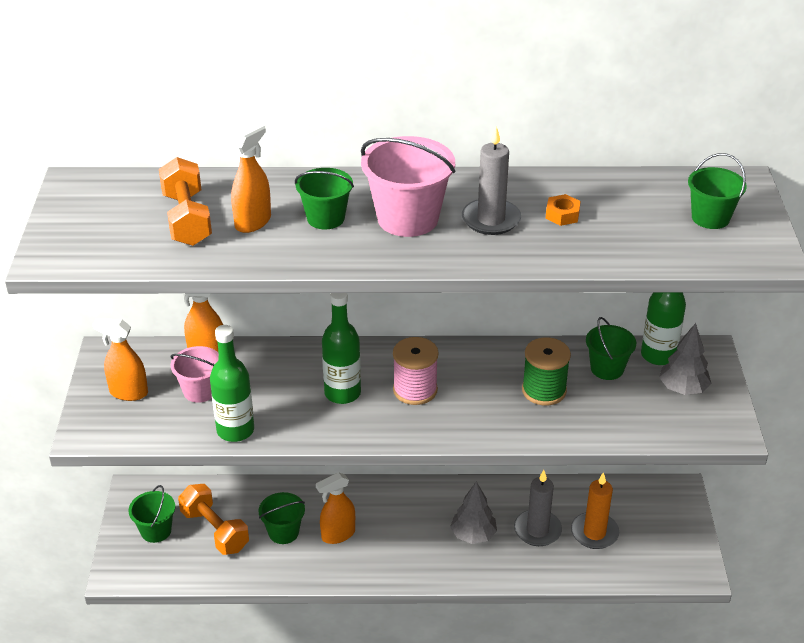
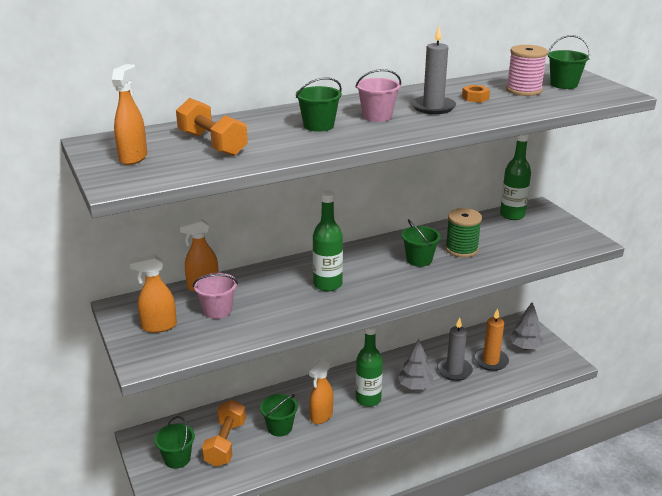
camera: 25 degrees left, 10 degrees down
orange dumbbell [178,484,249,555] -> orange dumbbell turned 75 degrees clockwise [202,400,246,467]
green bottle [210,325,254,442] -> green bottle moved to [356,326,383,407]
orange spray bottle [231,122,271,233] -> orange spray bottle moved to [112,64,147,165]
pink bucket [361,136,455,237] -> pink bucket [355,69,401,122], size x0.62
pink spool [393,337,439,405] -> pink spool moved to [506,45,548,96]
green bucket [586,317,636,380] -> green bucket moved to [402,219,441,267]
grey tree [659,323,711,395] -> grey tree moved to [509,302,543,350]

